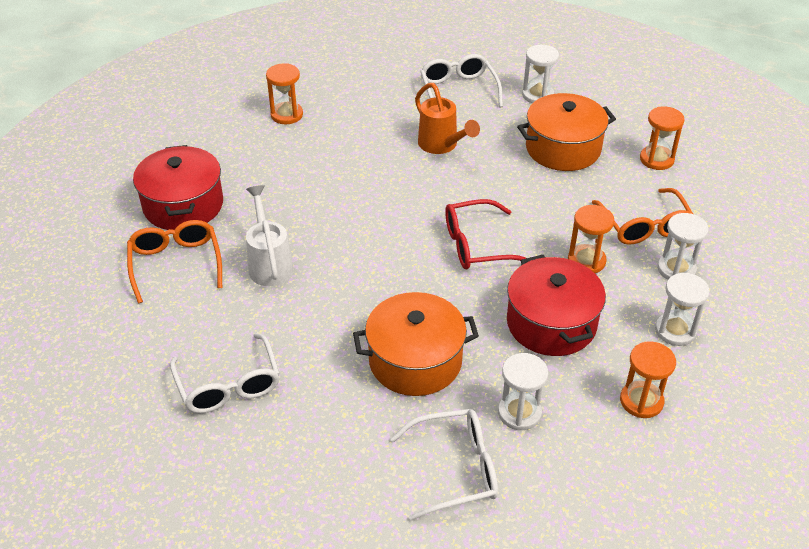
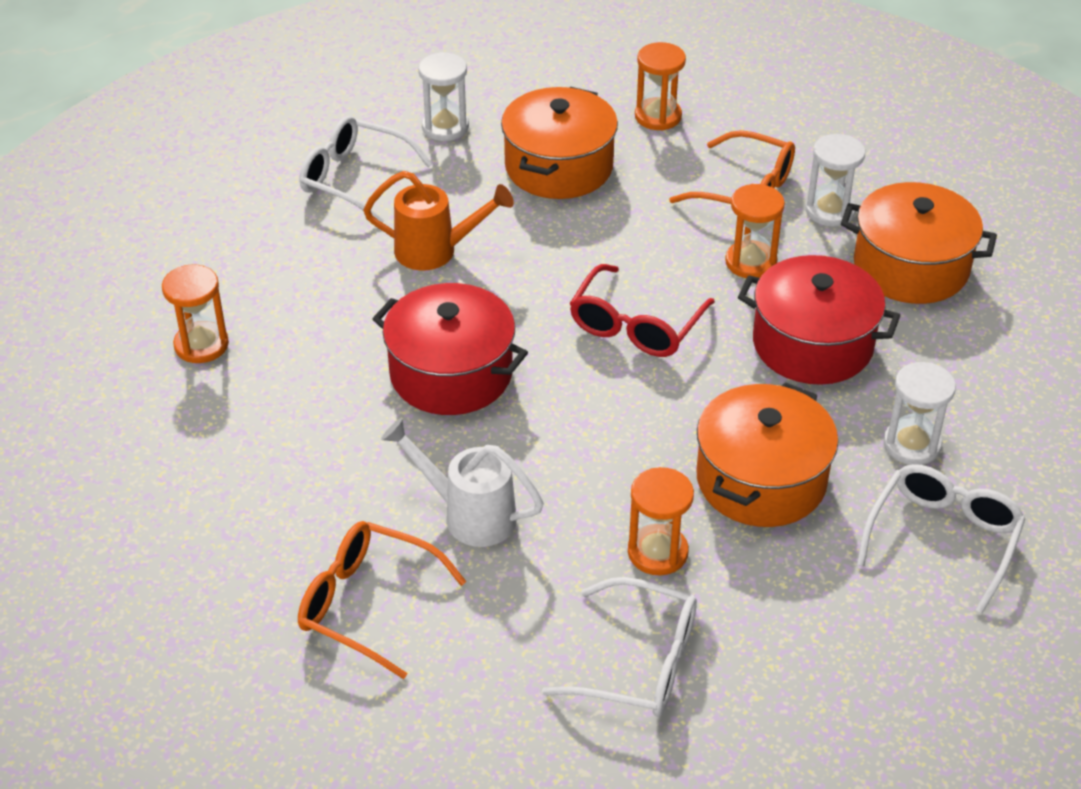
camera: 50 degrees left, 0 degrees up
red pot [133,145,223,230] -> red pot moved to [373,283,528,415]
orange hourglass [620,341,676,418] -> orange hourglass moved to [628,467,694,575]
white hourglass [655,273,710,346] -> orange pot [841,182,997,304]

